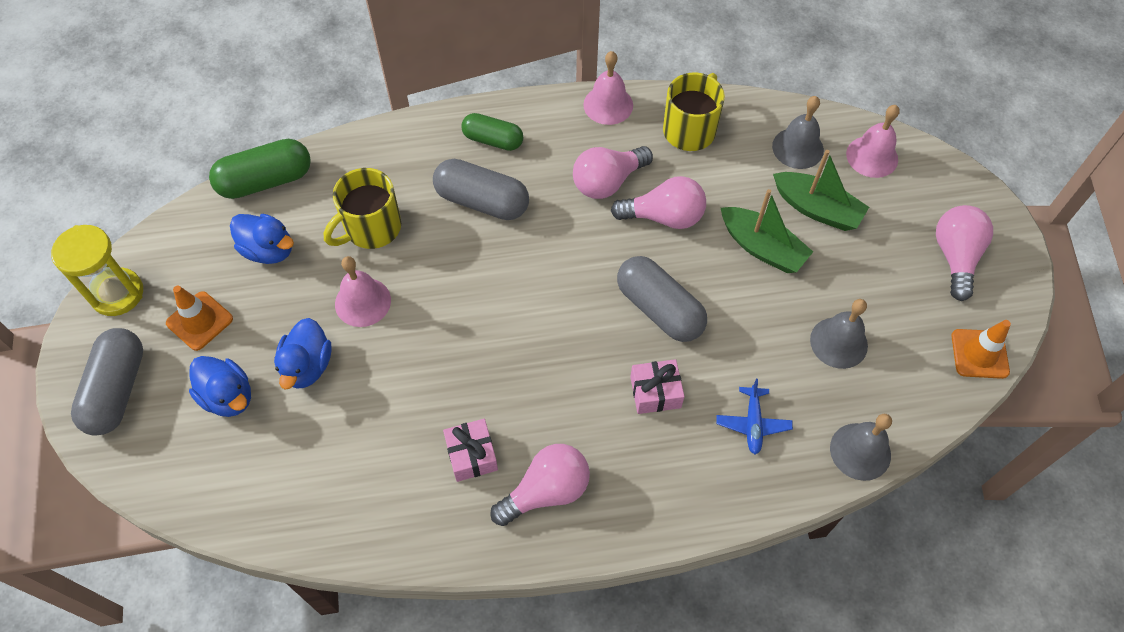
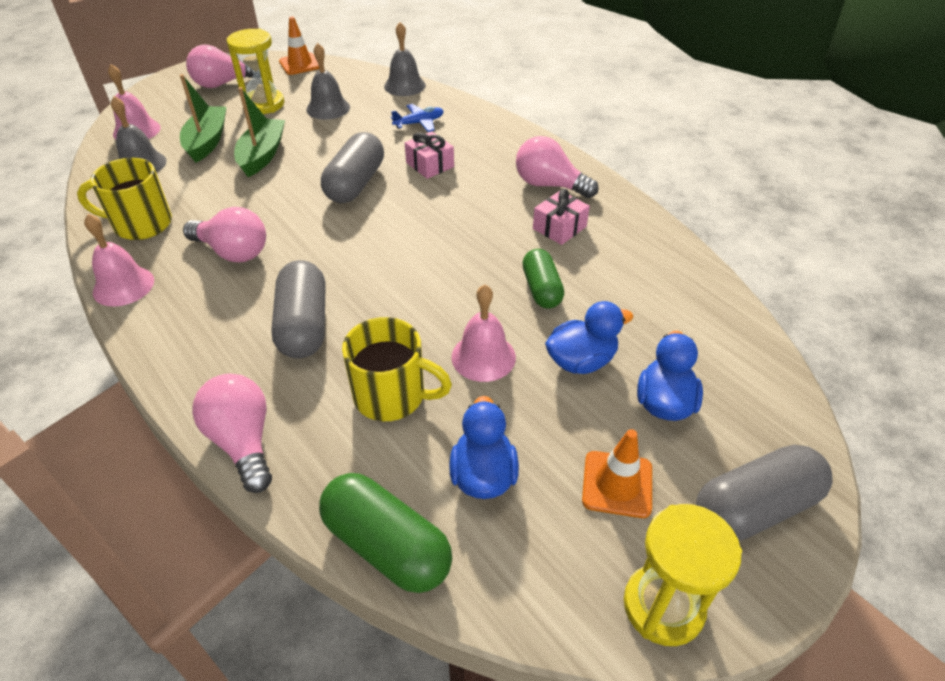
camera: 120 degrees left, 15 degrees down
green capsule [461,113,523,151] -> green capsule moved to [522,249,564,308]
pink light bulb [611,176,706,229] -> pink light bulb moved to [192,374,272,493]
none -> yellow hourglass [226,28,284,114]

